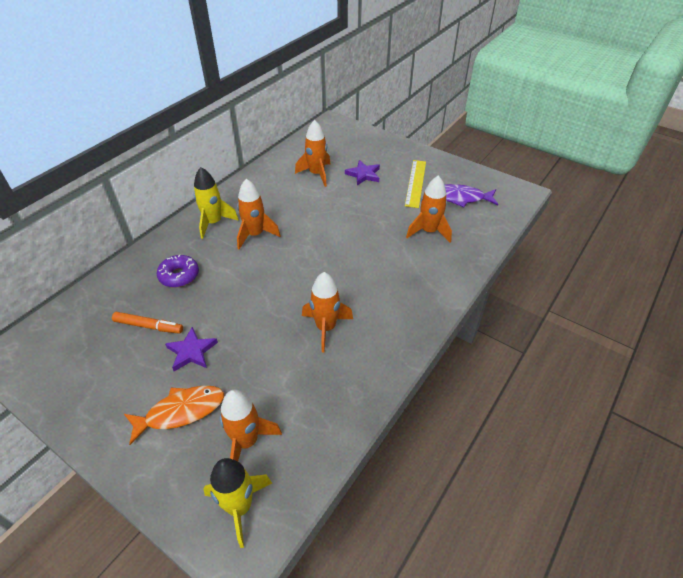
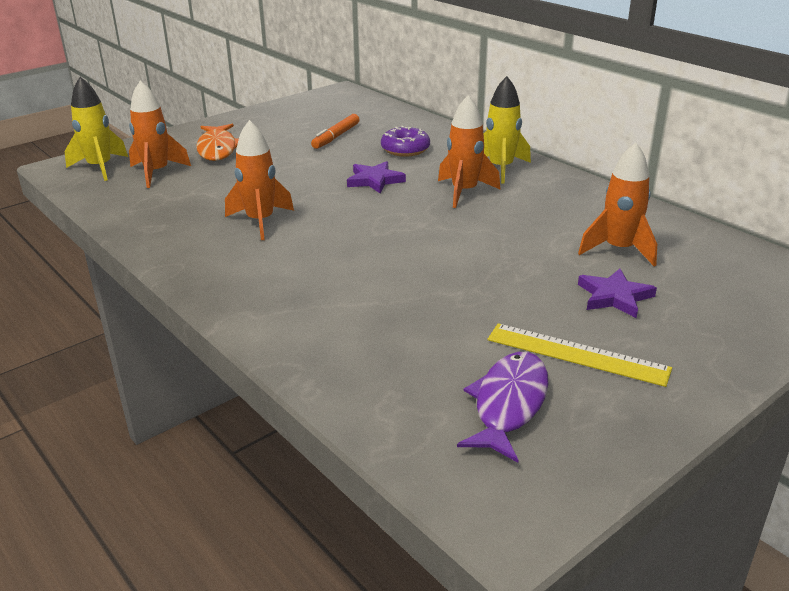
camera: 105 degrees right, 15 degrees down
purple star [165,327,218,371] -> purple star moved to [347,161,406,193]
orange rocket [406,176,452,243] -> none

